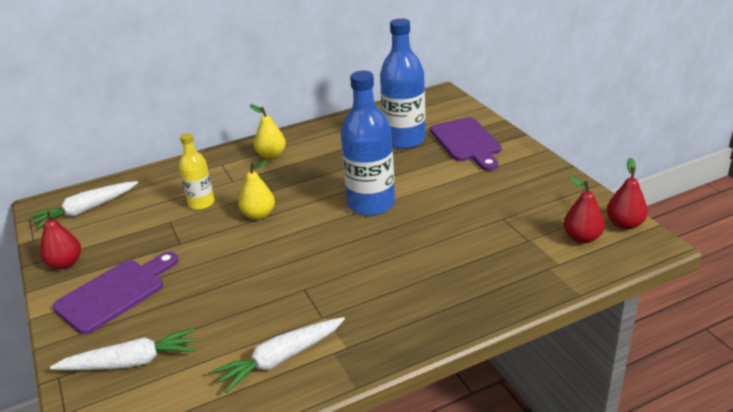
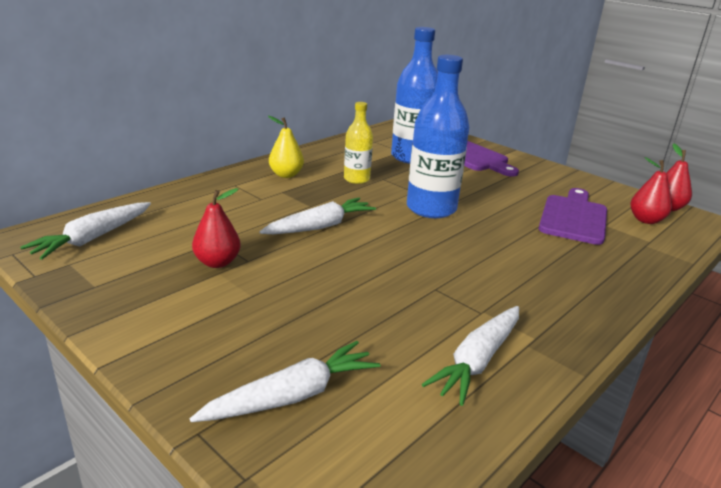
camera: 25 degrees left, 5 degrees down
red pear [40,210,81,269] -> red pear moved to [192,188,241,268]
purple cutting board [53,252,178,334] -> purple cutting board moved to [539,188,607,245]
yellow bottle [179,133,215,210] -> yellow bottle moved to [344,102,373,184]
yellow pear [238,160,275,220] -> white carrot [259,198,376,234]

